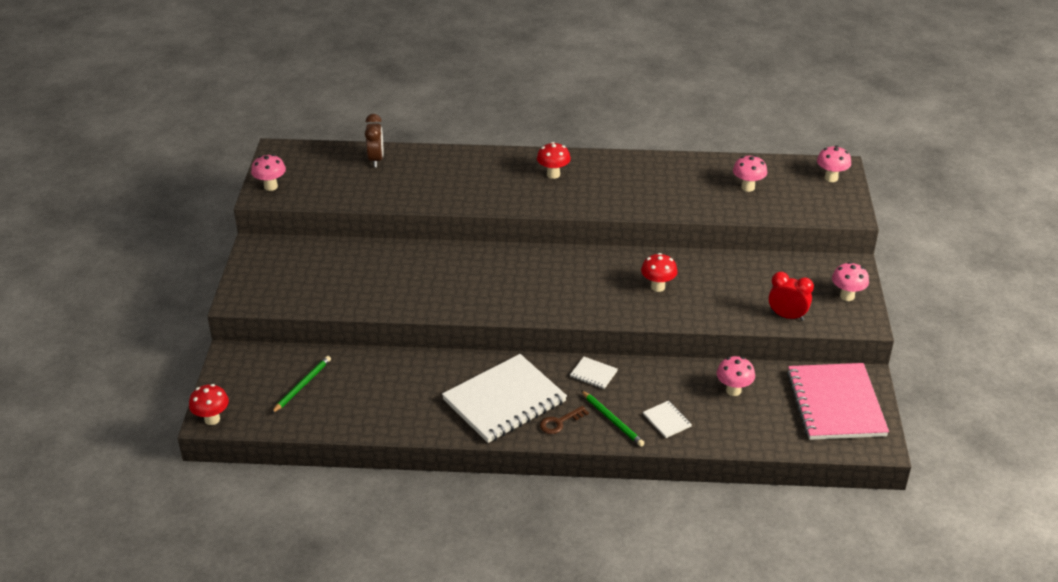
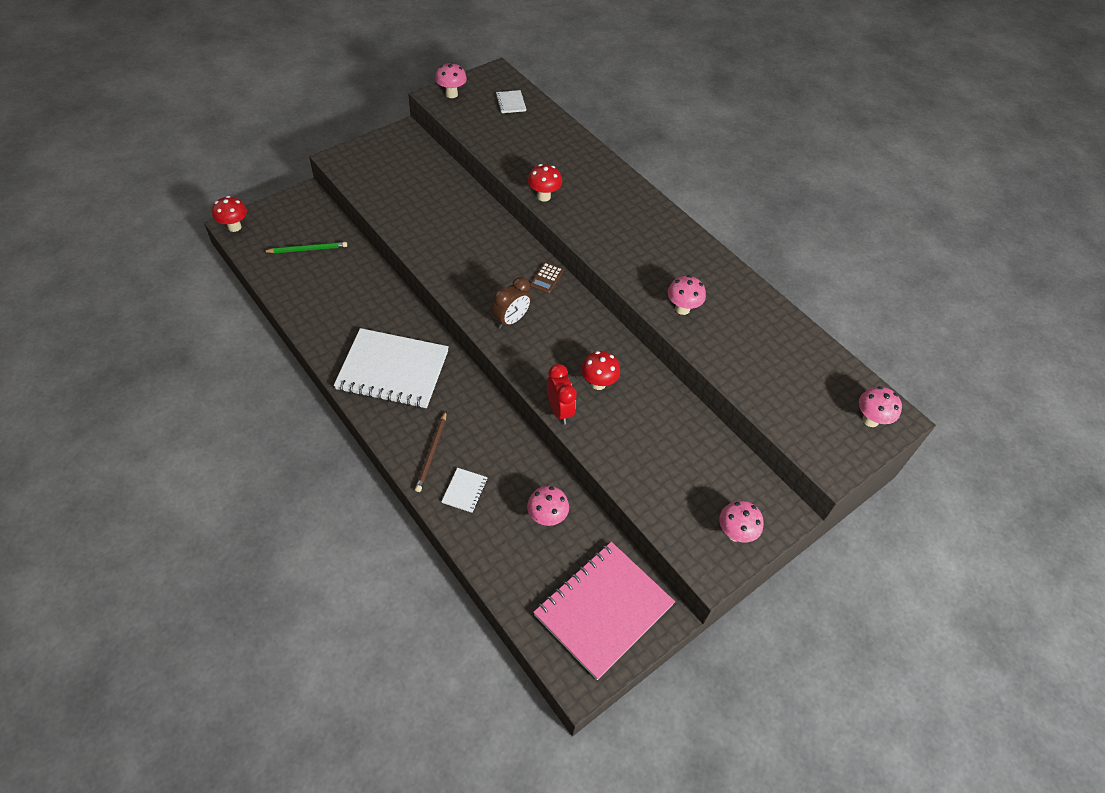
camera: 45 degrees right, 15 degrees up
brown clock [365,114,383,167] -> brown clock moved to [492,277,531,329]
red mushroom [537,142,571,179] -> red mushroom moved to [528,164,562,201]
brown key [540,406,589,434] -> none
white notebook [570,357,618,389] -> white notebook moved to [496,90,527,113]
green pencil [581,390,645,447] -> brown pencil [415,411,447,492]
pink mushroom [733,155,767,192] -> pink mushroom moved to [668,275,706,315]
red clock [768,272,814,321] -> red clock moved to [547,364,577,424]
none -> brown calculator [530,262,564,294]

